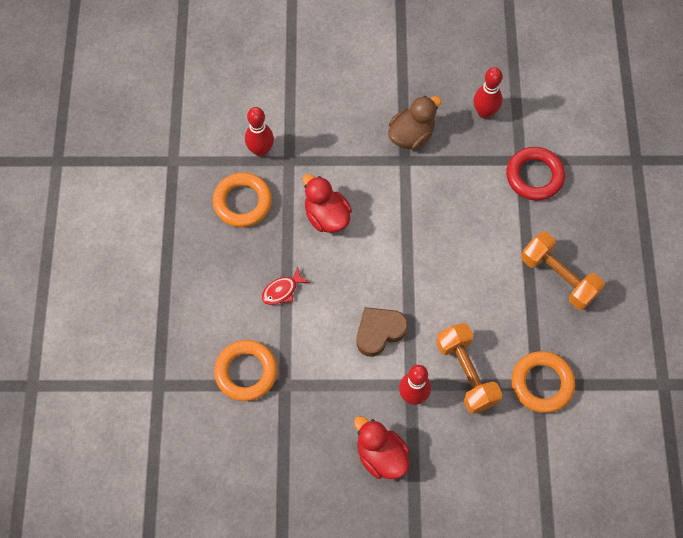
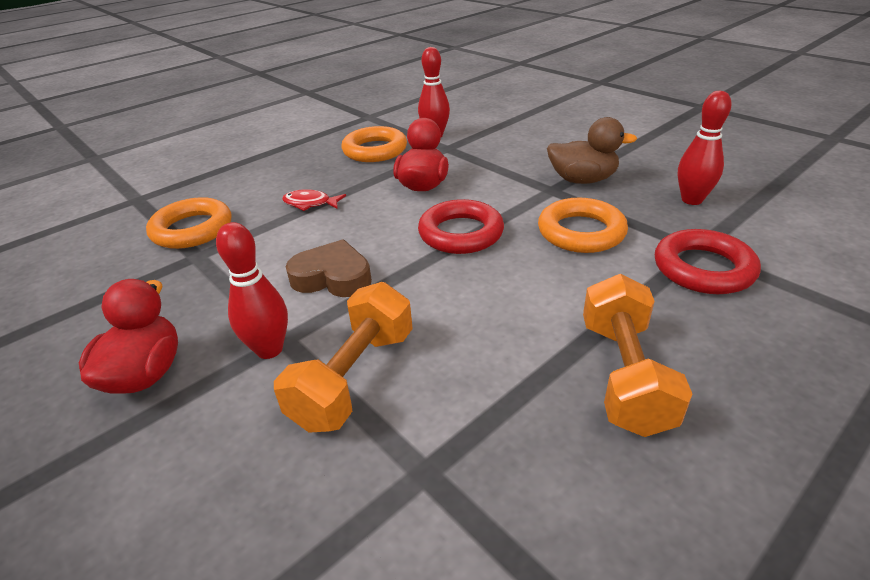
camera: 50 degrees right, 30 degrees down
orange ring [511,351,575,413] -> orange ring moved to [538,198,628,253]
none -> red ring [418,199,504,254]

